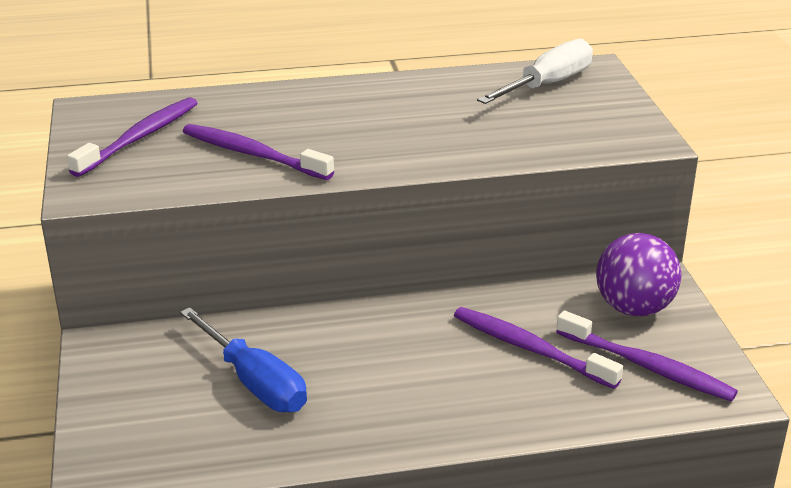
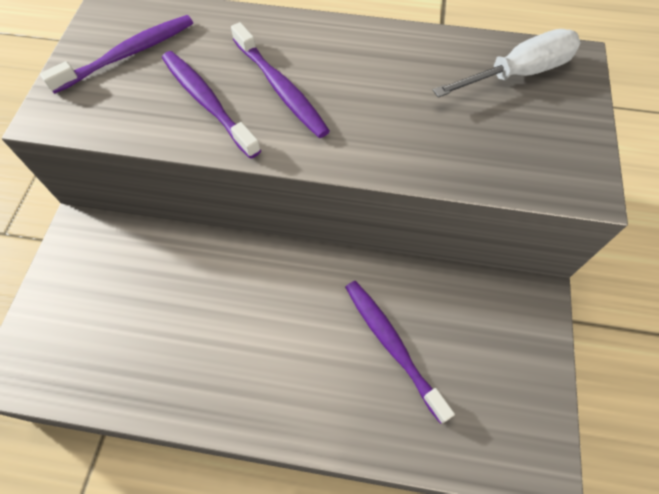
camera: 20 degrees right, 30 degrees up
blue screwdriver [180,307,307,412] -> none
purple toothbrush [556,311,738,401] -> purple toothbrush moved to [231,22,330,138]
purple ball [596,233,681,316] -> none

